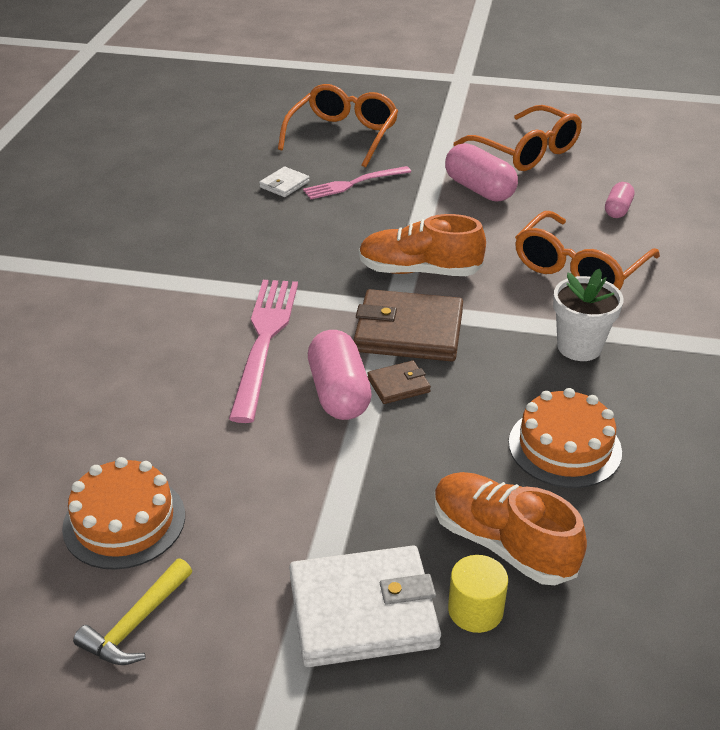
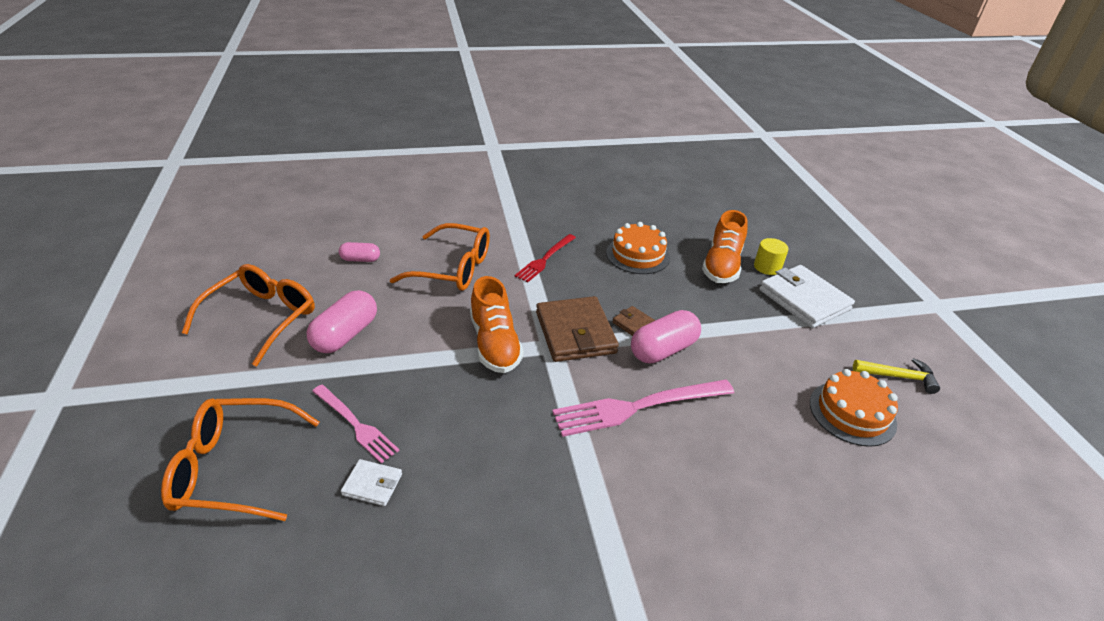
camera: 115 degrees left, 0 degrees up
white flower pot [553,269,623,361] -> red fork [515,234,576,282]

